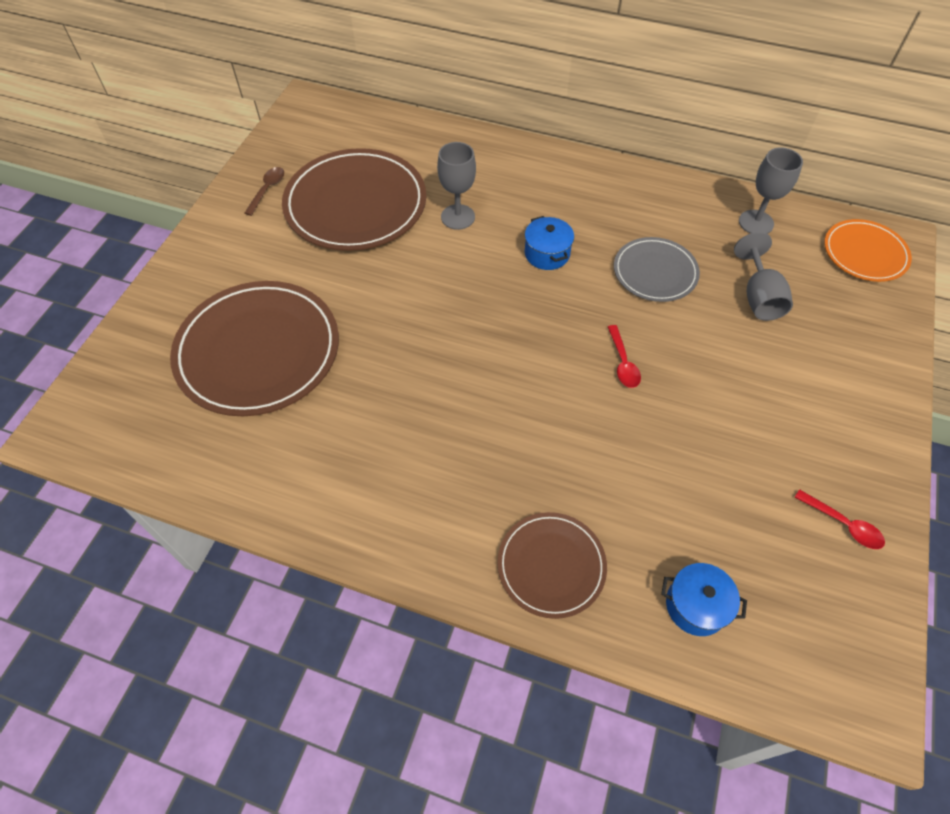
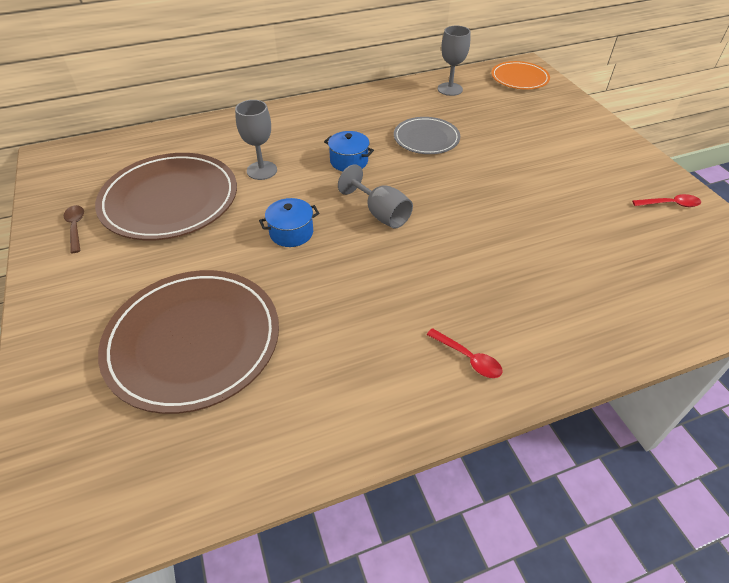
camera: 40 degrees left, 10 degrees down
brown plate [497,512,607,619] -> none
red spoon [608,325,641,388] -> red spoon moved to [427,328,503,378]
blue pot [661,563,747,636] -> blue pot moved to [259,198,319,247]
grey goblet [734,232,793,321] -> grey goblet moved to [338,164,413,229]

